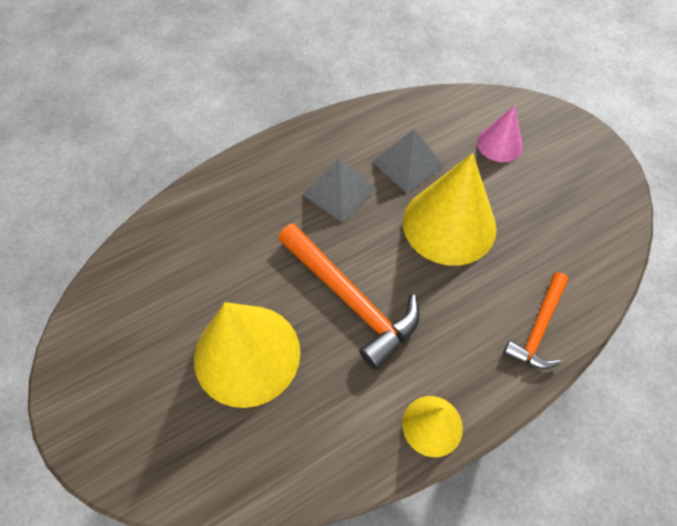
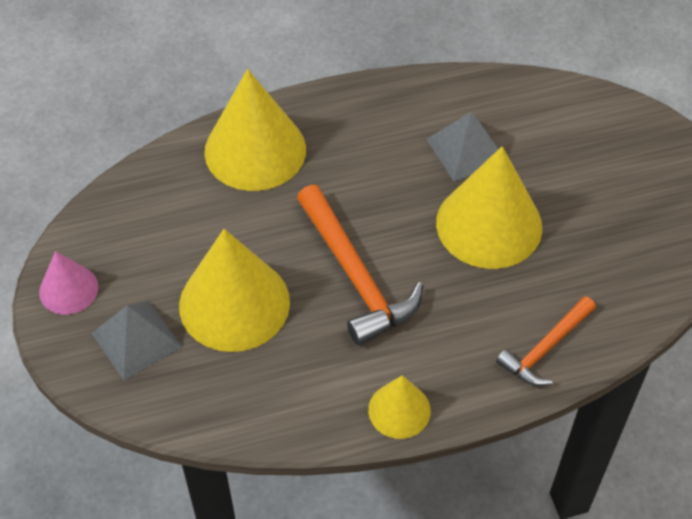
camera: 15 degrees right, 5 degrees down
grey pyramid [302,158,376,223] -> grey pyramid moved to [92,301,182,381]
pink cone [477,105,523,162] -> pink cone moved to [39,251,98,315]
none -> yellow cone [204,69,306,191]

